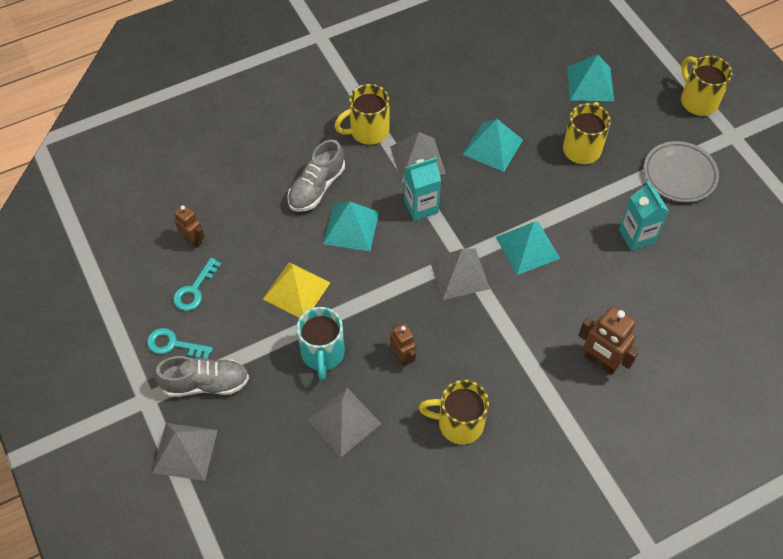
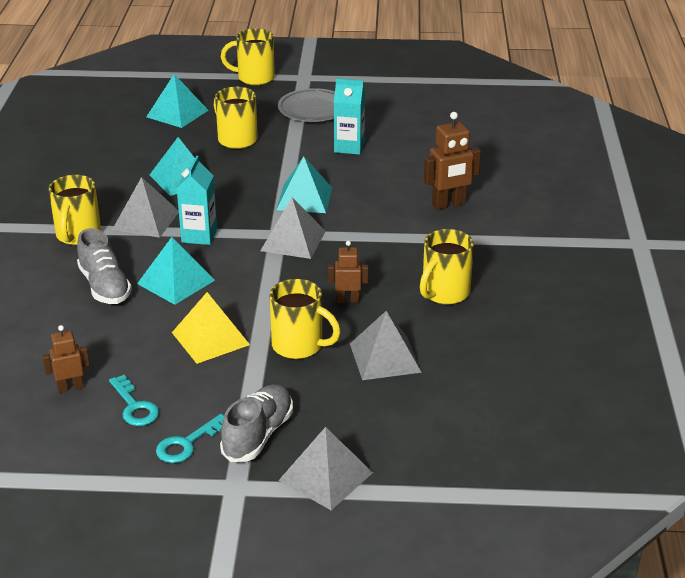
camera: 60 degrees left, 25 degrees down
turquoise mug [297,307,345,381] -> yellow mug [269,279,341,359]

